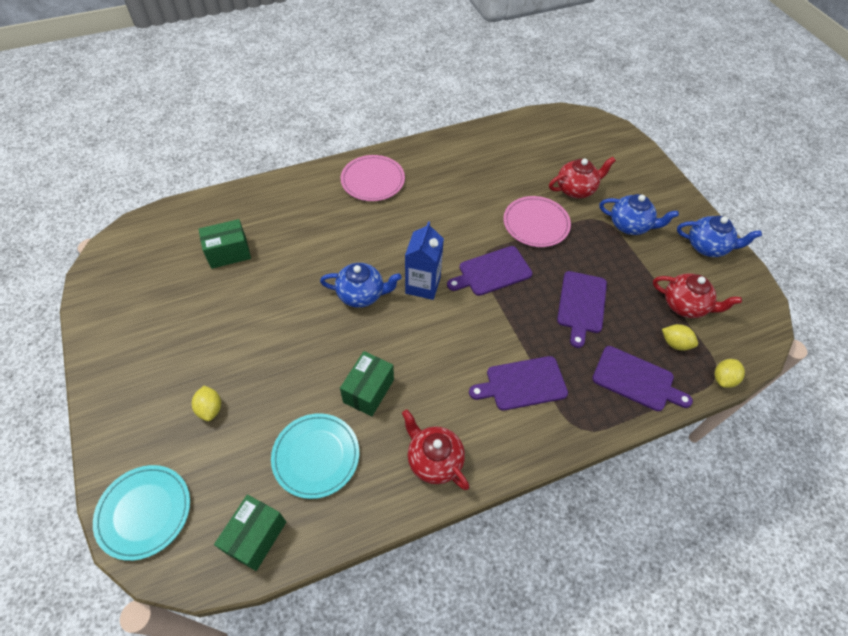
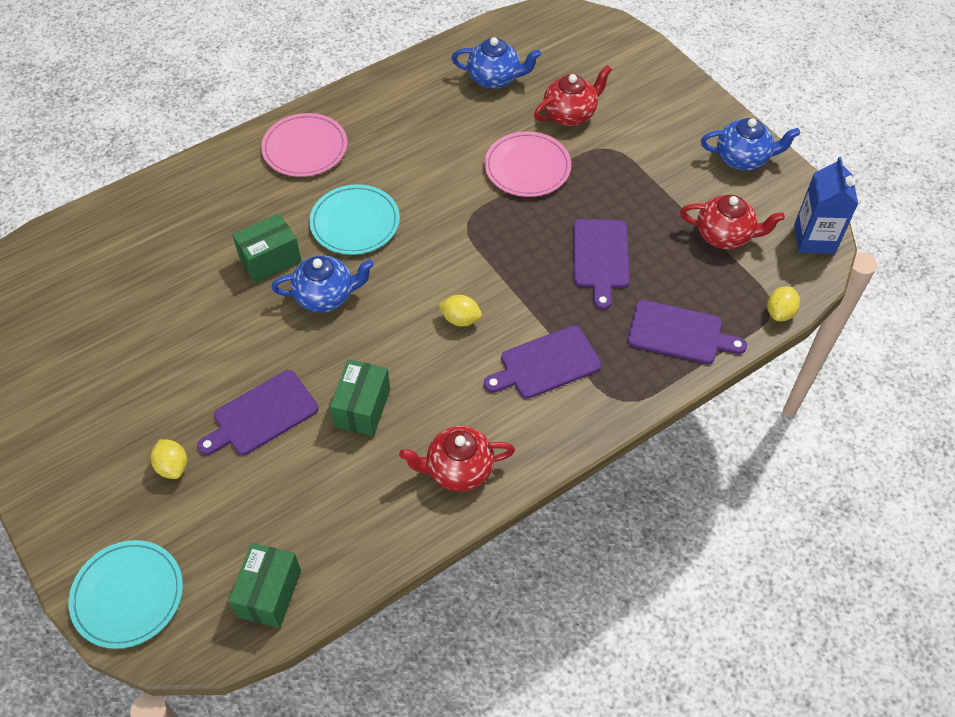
camera: 10 degrees left, 0 degrees up
green box [199,219,251,269] -> green box moved to [232,213,301,283]
turquoise plate [271,413,359,499] -> turquoise plate moved to [309,184,400,255]
red teapot [402,410,469,490] -> red teapot turned 45 degrees counterclockwise [399,426,515,492]
blue carton [405,221,444,300] -> blue carton moved to [794,157,858,254]
purple cutting board [447,246,532,296] -> purple cutting board moved to [197,370,318,455]
blue teapot [599,194,679,235] -> blue teapot moved to [451,37,541,89]
yellow lemon [662,324,698,351] -> yellow lemon moved to [438,295,482,327]

